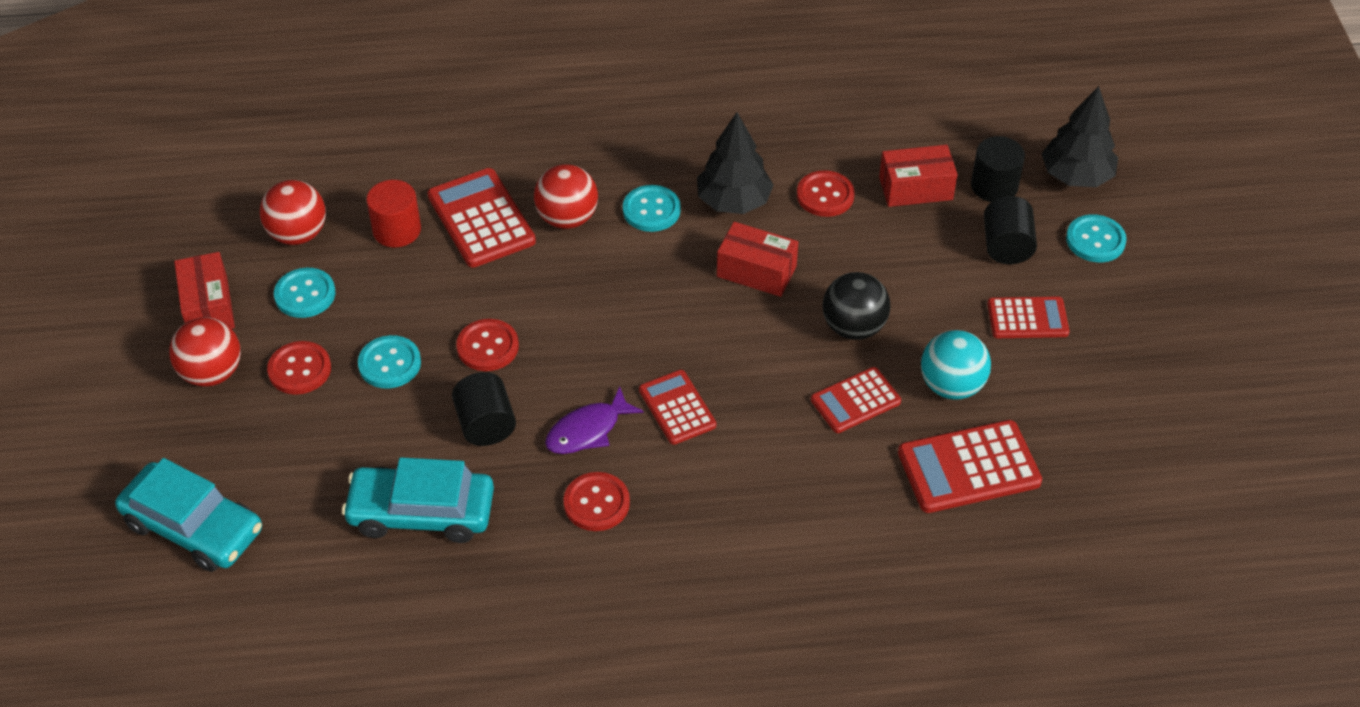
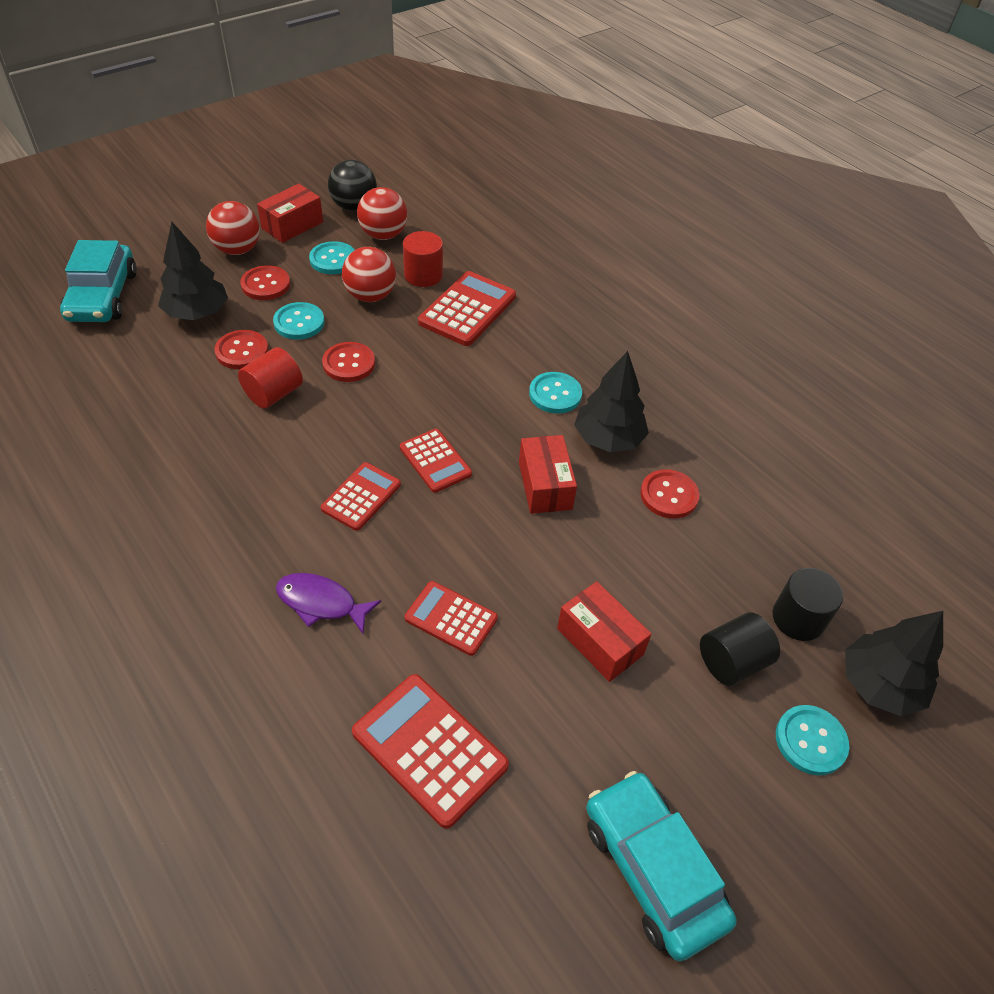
camera: 55 degrees right, 0 degrees up
turquoise car [342,457,494,543] -> turquoise car moved to [586,771,736,961]
black cylinder [452,372,516,446] -> red cylinder [238,347,303,409]
red ball [534,164,598,229] -> red ball moved to [342,247,396,302]
purple fish [545,387,644,454] -> purple fish moved to [276,573,381,634]
red button [564,472,630,531] -> red button moved to [215,330,269,369]
black ball [822,272,890,340] -> black ball moved to [328,160,377,211]
red box [879,145,958,207] -> red box moved to [557,581,651,682]
turquoise ball [921,330,991,400] -> none
red calculator [987,296,1070,338] -> red calculator moved to [400,429,472,493]
none -> black tree [158,222,228,320]

